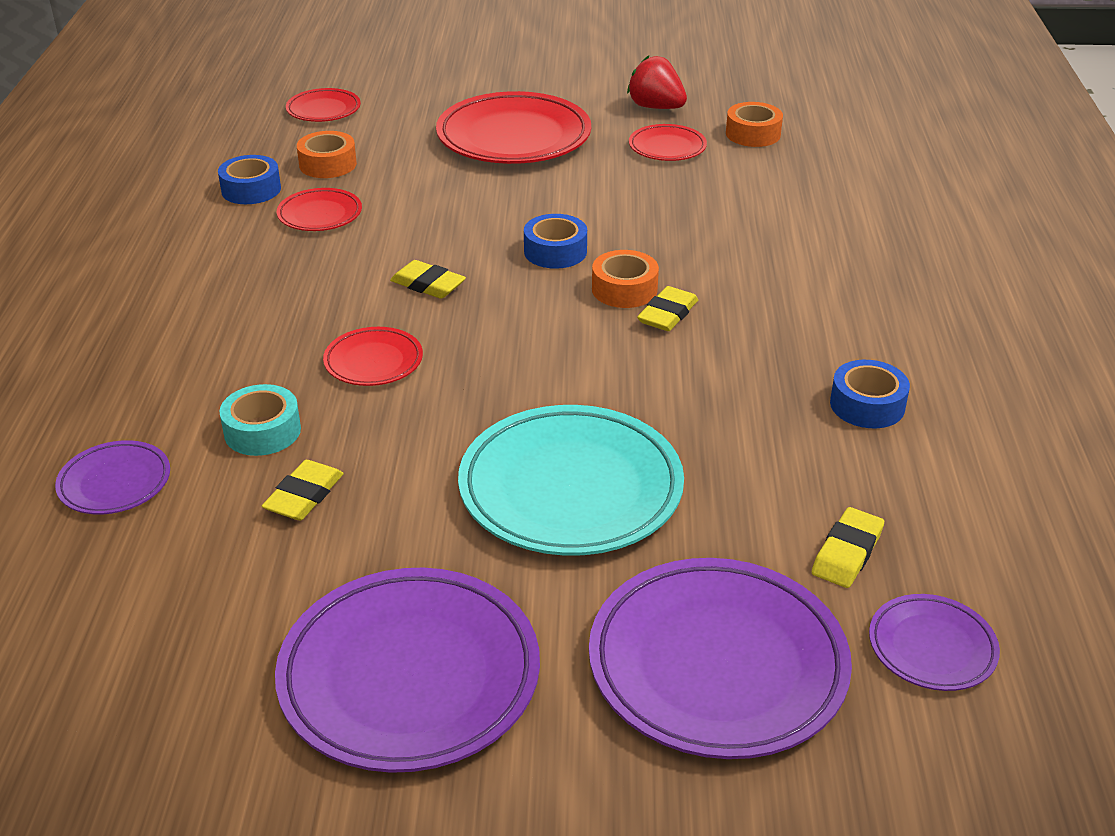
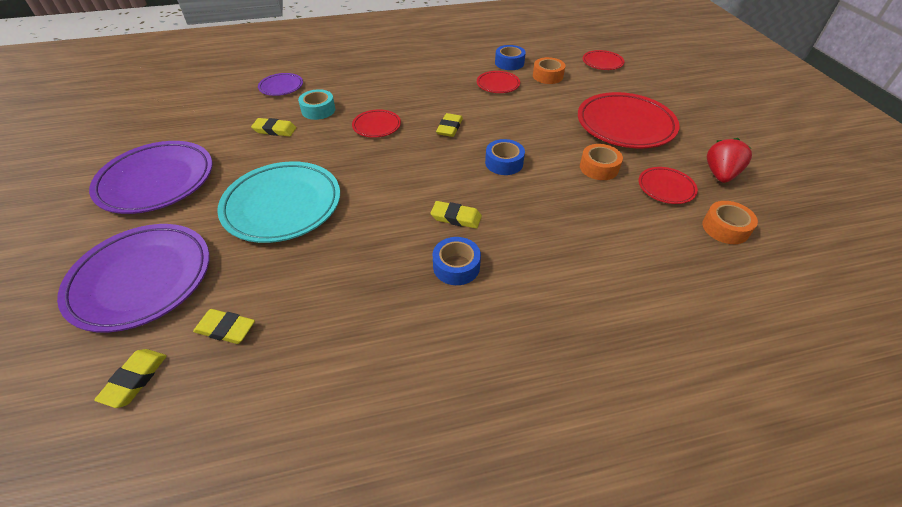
camera: 75 degrees right, 10 degrees up
orange tape [592,250,659,308] -> orange tape moved to [580,144,623,180]
blue tape [830,360,910,428] -> blue tape moved to [433,237,481,285]
purple plate [869,594,1000,691] -> yellow eraser [94,349,167,408]

